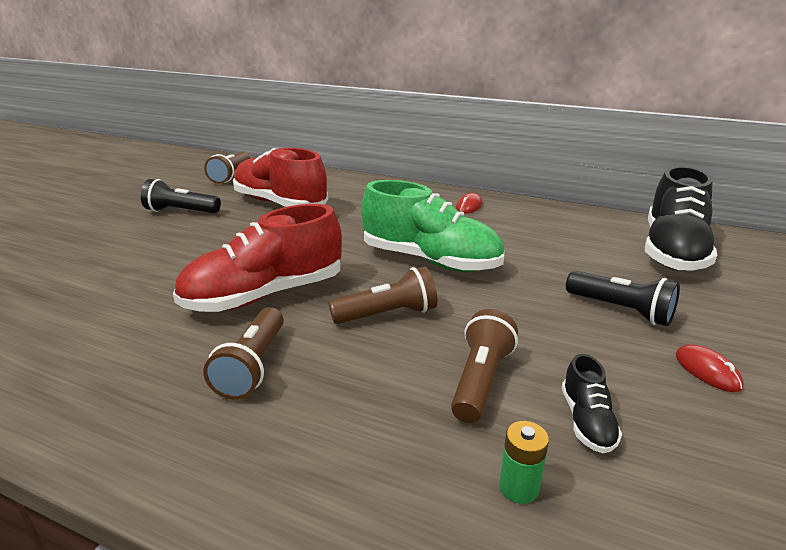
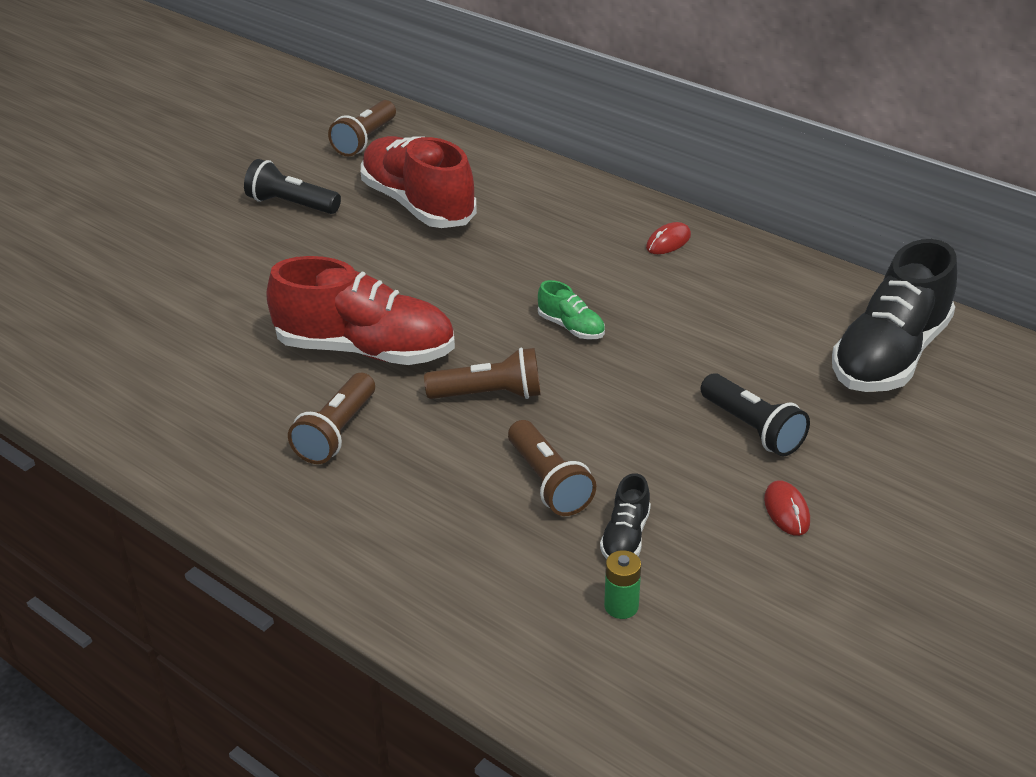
camera: 15 degrees right, 10 degrees up
red shoe [173,204,342,312] -> red shoe turned 150 degrees counterclockwise [266,256,455,365]
green shoe [361,180,504,272] -> green shoe [538,280,605,339], size x0.44
brown flashlight [451,309,518,423] -> brown flashlight turned 120 degrees clockwise [508,420,596,516]
green battery [499,421,549,504] -> green battery moved to [604,550,641,619]

